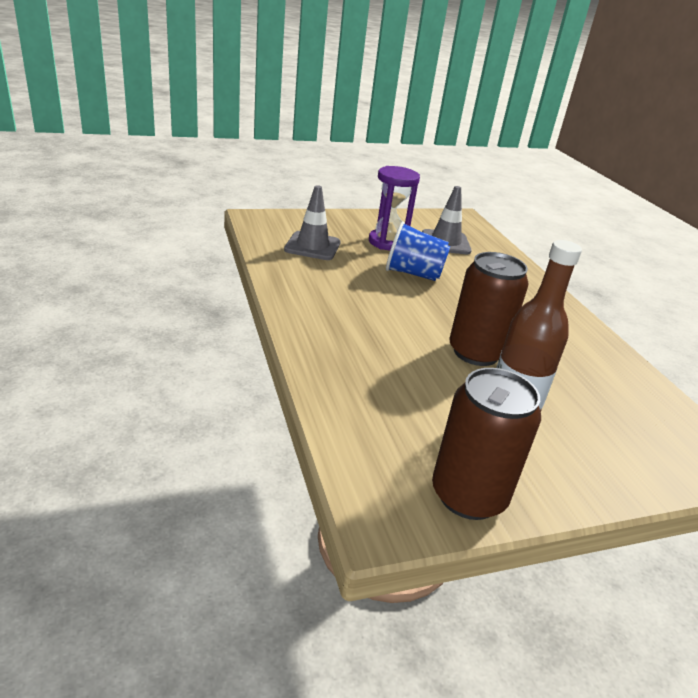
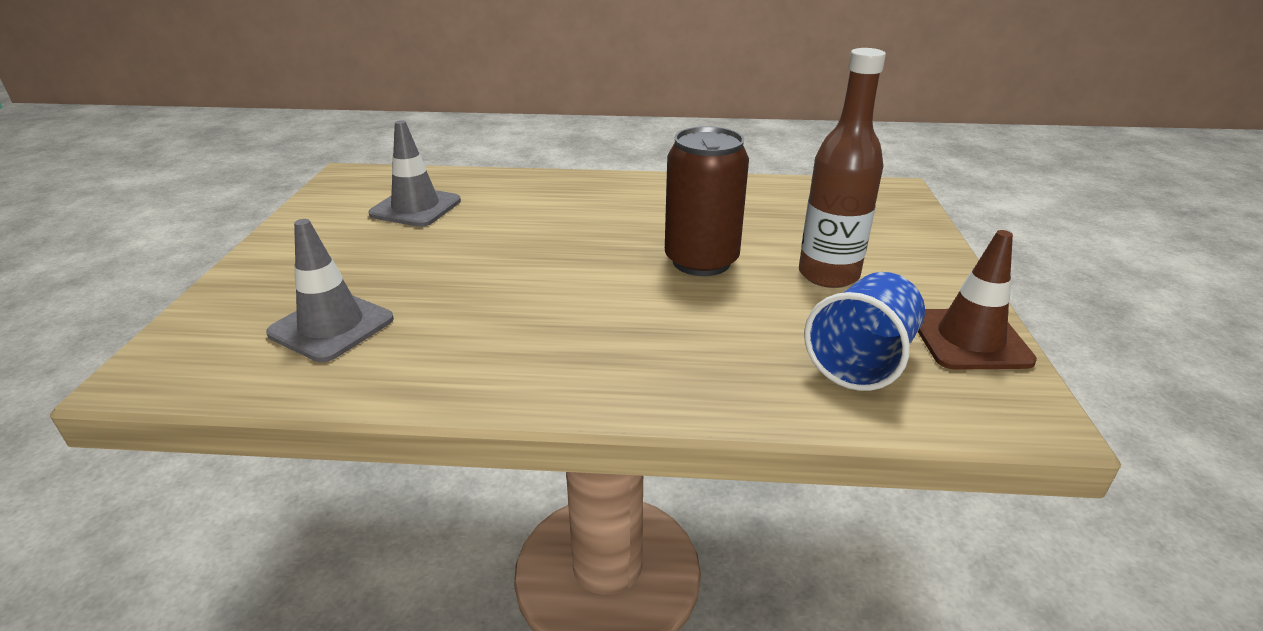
camera: 65 degrees left, 0 degrees up
purple hourglass [369,166,420,251] -> none
blue cup [386,221,450,281] -> blue cup moved to [804,272,925,391]
brown can [432,368,541,520] -> brown traffic cone [918,230,1037,370]

